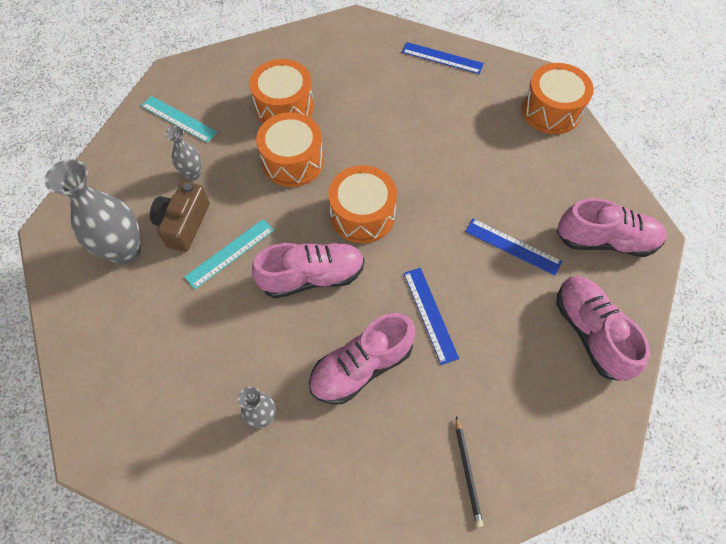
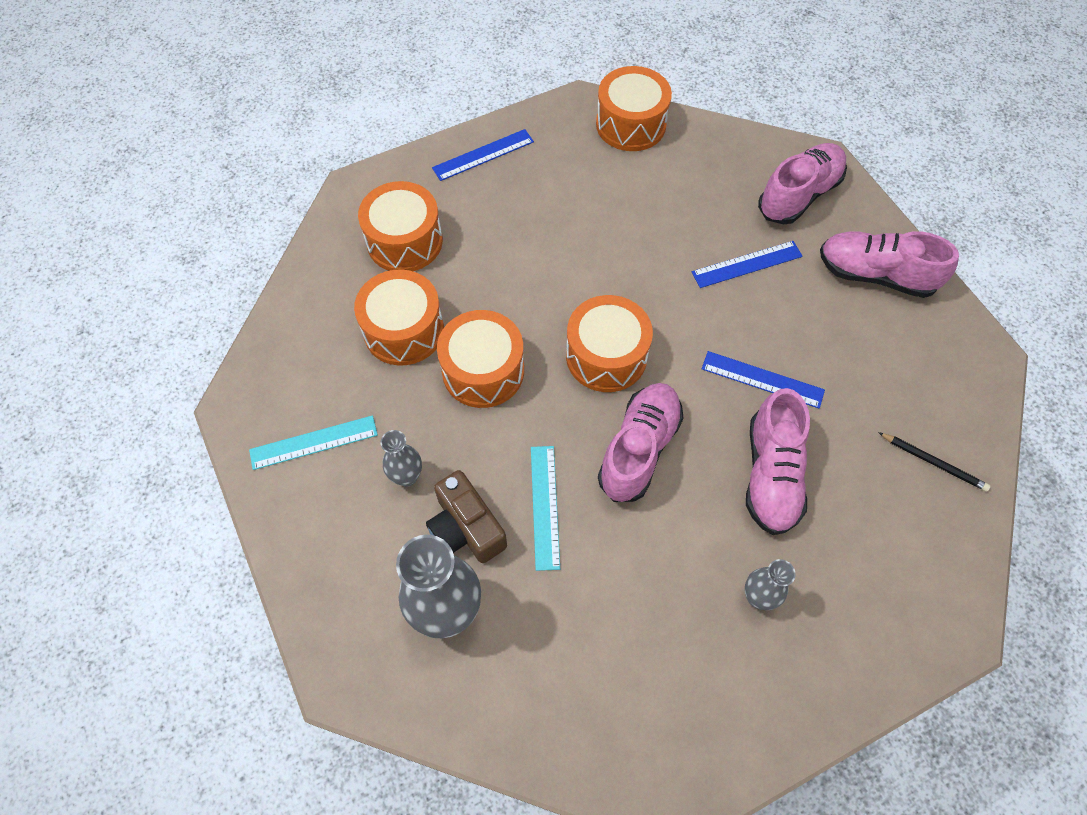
camera: 50 degrees left, 0 degrees up
none -> orange drum [358,181,443,271]

